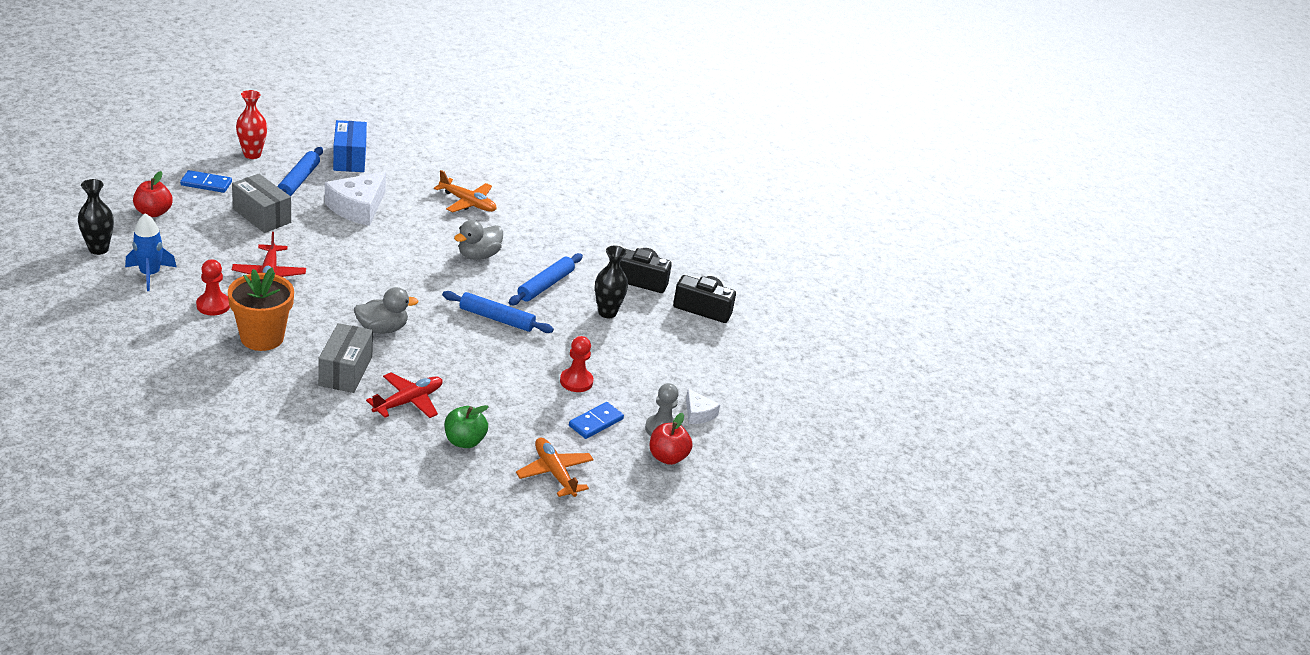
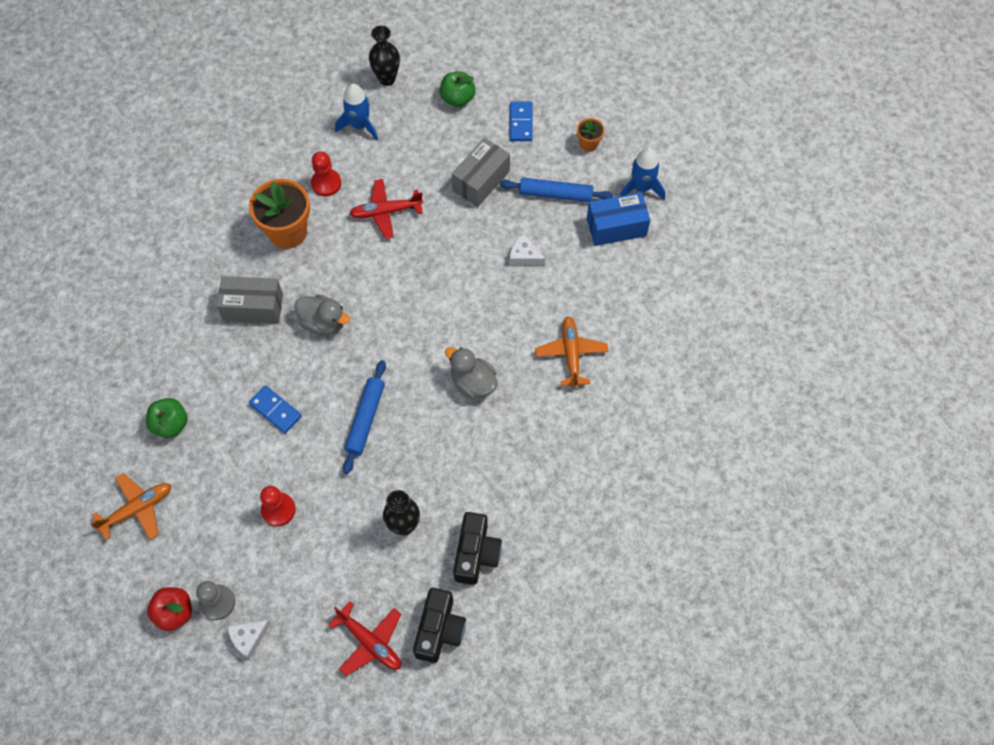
camera: 90 degrees right, 30 degrees up
red apple [133,171,173,217] -> green apple [440,71,475,107]
red vase [236,90,267,159] -> orange flower pot [577,118,605,152]
white cheese [325,171,386,226] -> white cheese [510,234,545,265], size x0.52
grey duck [354,287,418,334] -> grey duck turned 45 degrees counterclockwise [294,294,350,335]
red plane [366,373,442,418] -> red plane moved to [328,601,401,676]
orange plane [434,170,497,212] -> orange plane turned 150 degrees clockwise [535,316,608,389]
blue rolling pin [509,253,583,305] -> none
blue domino [569,402,624,439] -> blue domino moved to [249,385,302,433]
none -> blue rocket [620,148,665,200]

